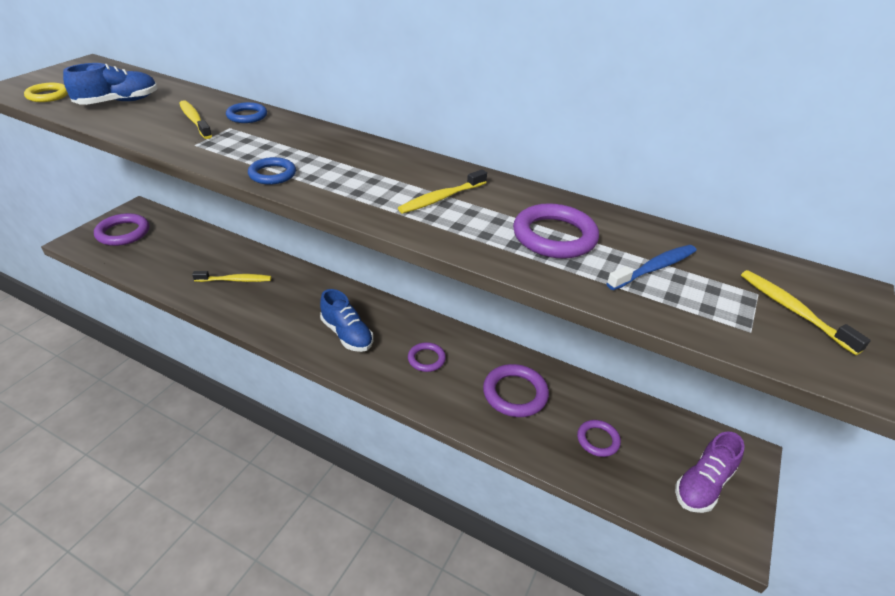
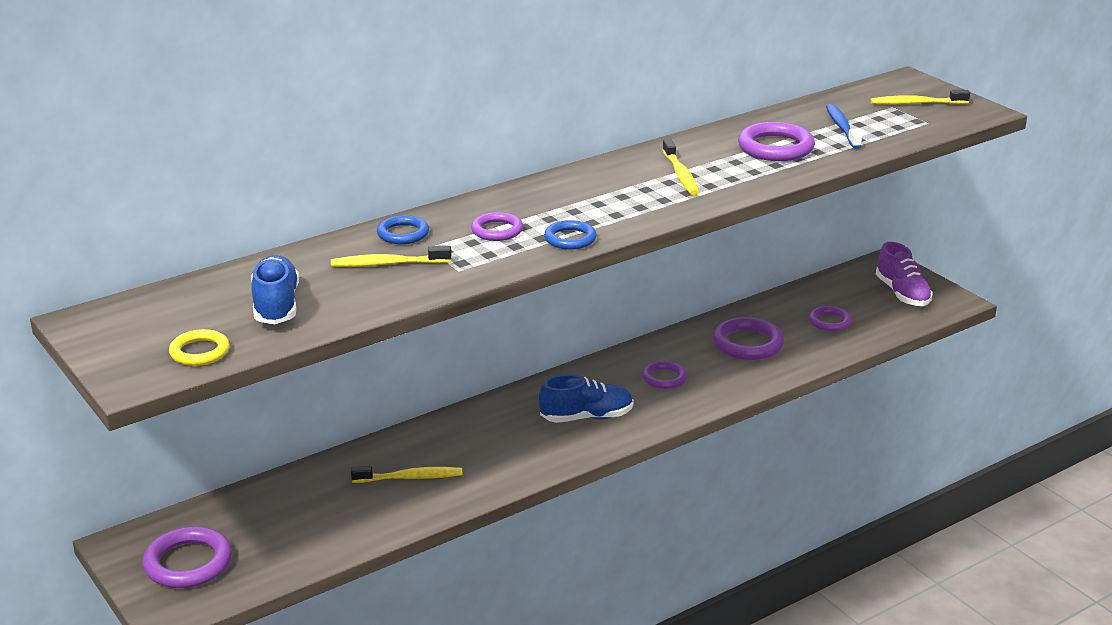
camera: 60 degrees left, 10 degrees down
yellow toothbrush [192,271,271,282] -> yellow toothbrush turned 60 degrees clockwise [351,466,462,483]
none -> purple ring [471,212,523,241]

